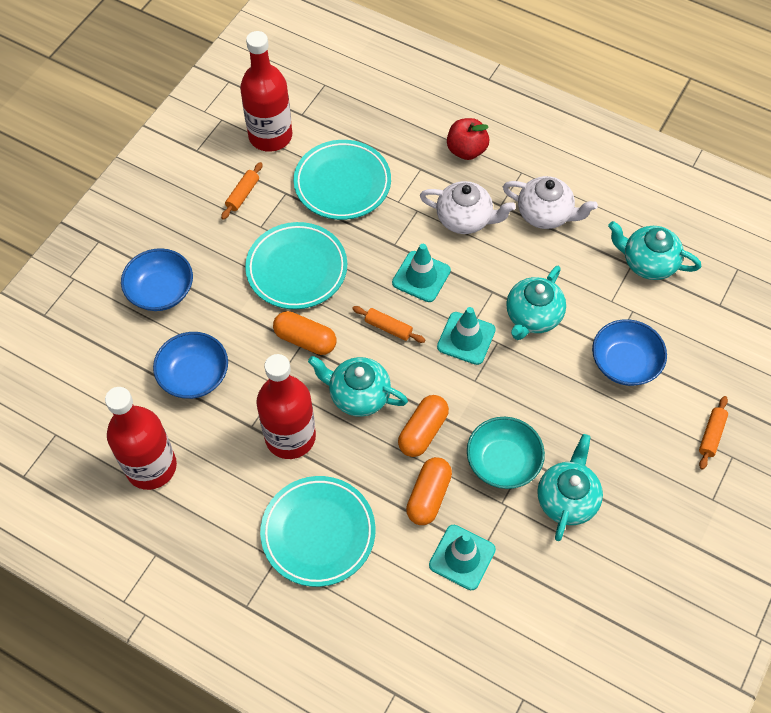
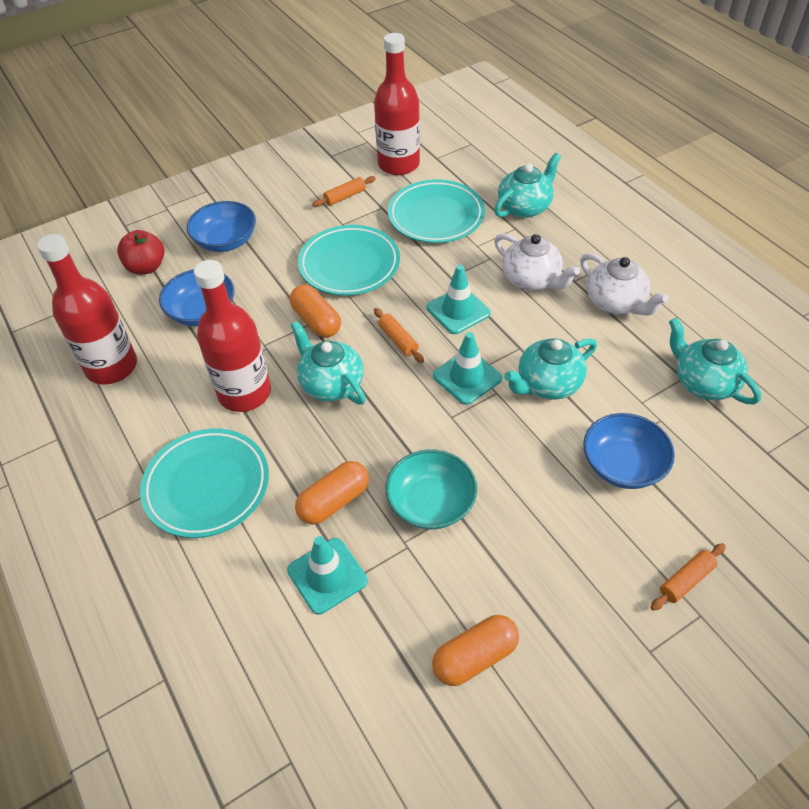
camera: 30 degrees right, 10 degrees down
orange capsule [398,395,449,457] -> orange capsule moved to [432,615,519,686]
red apple [447,118,489,160] -> red apple moved to [117,230,164,275]
turquoise teapot [537,434,603,541] -> turquoise teapot moved to [494,153,561,218]

